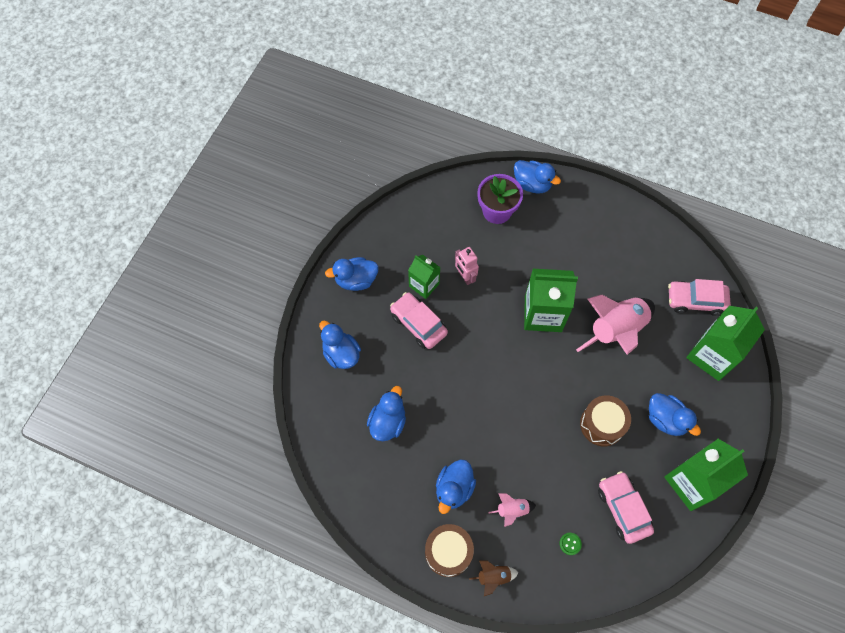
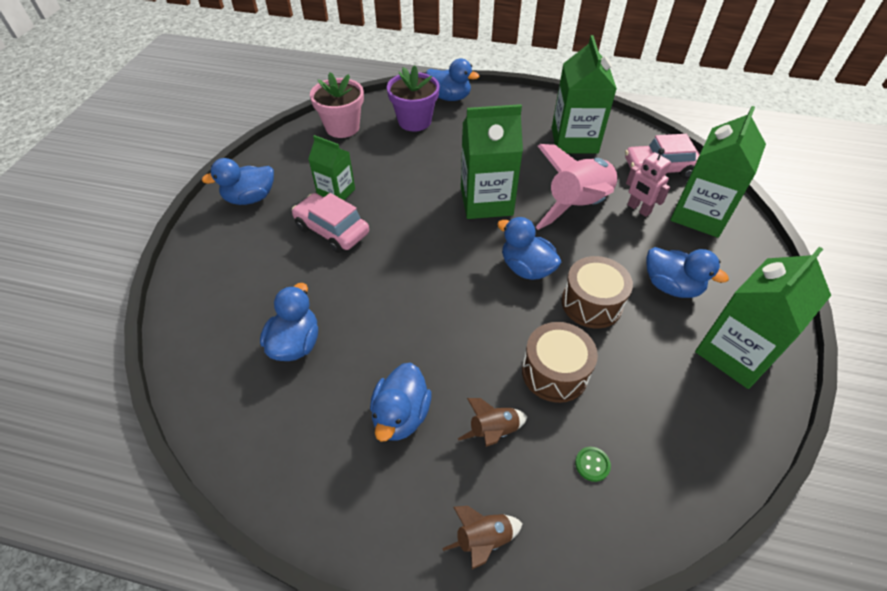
camera: 10 degrees left, 15 degrees down
blue duck [319,320,361,369] -> blue duck moved to [497,217,561,280]
brown drum [425,524,474,577] -> brown drum moved to [522,322,598,403]
pink robot [455,247,479,285] -> pink robot moved to [626,148,671,217]
pink rocket [488,493,536,527] -> brown rocket [458,398,528,447]
pink car [598,471,654,544] -> none
none -> pink flower pot [310,72,364,138]
none -> green carton [552,35,617,154]

